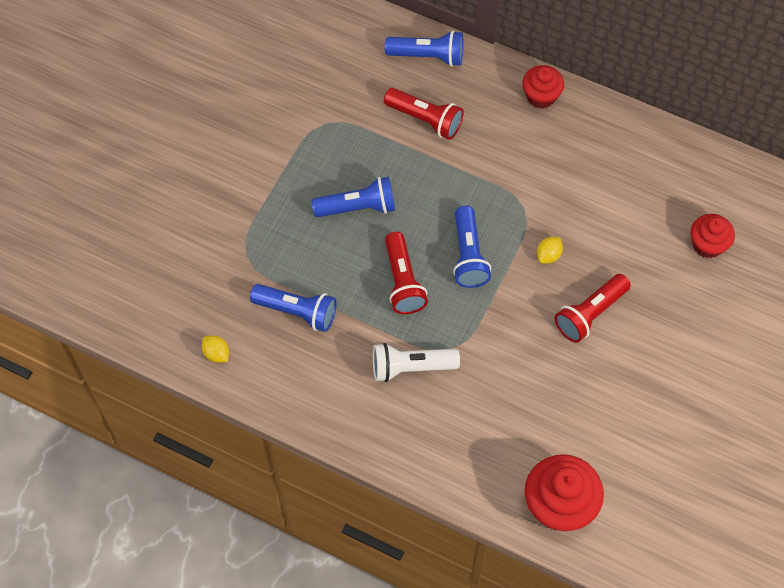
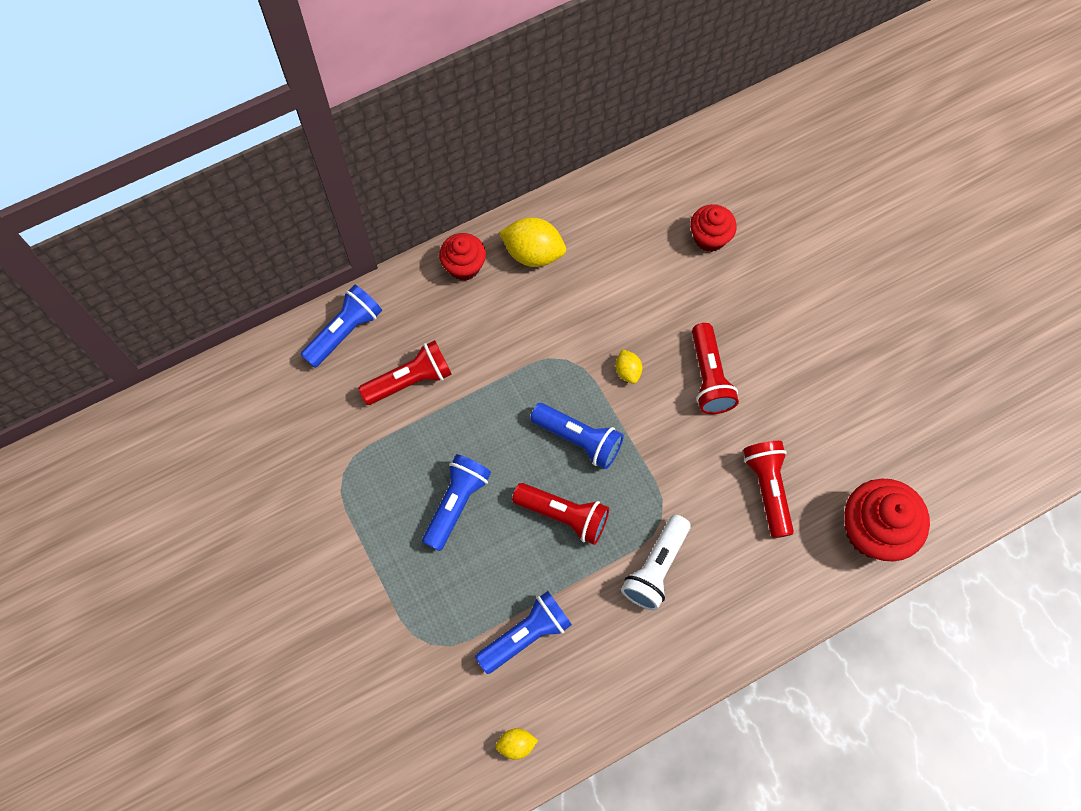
camera: 55 degrees left, 5 degrees up
none -> yellow lemon [499,217,566,267]
none -> red flashlight [743,441,794,538]

